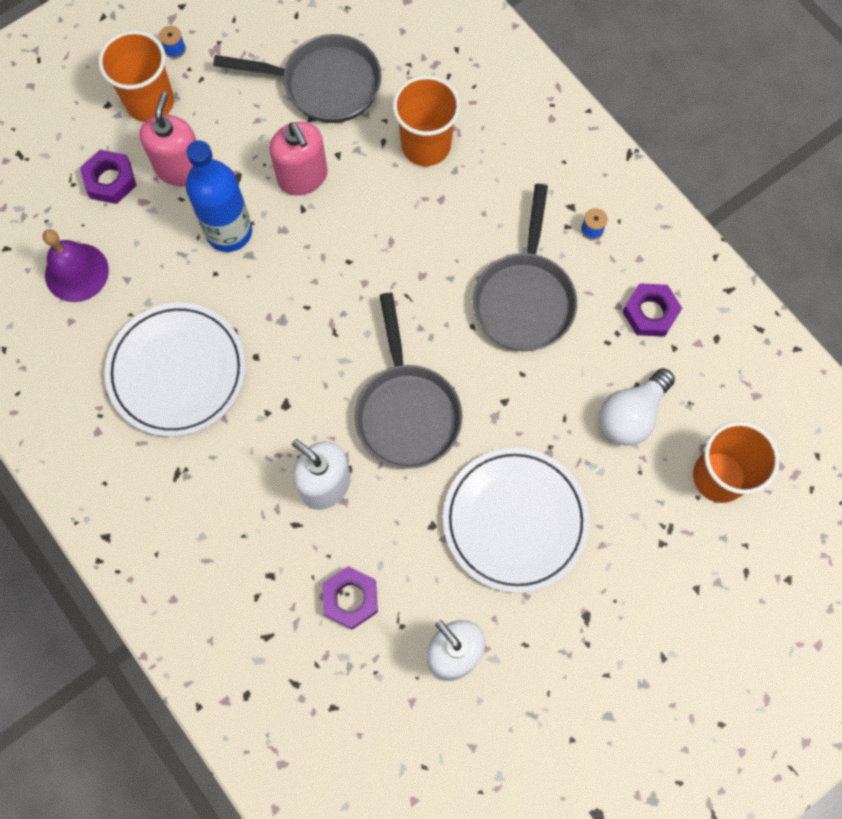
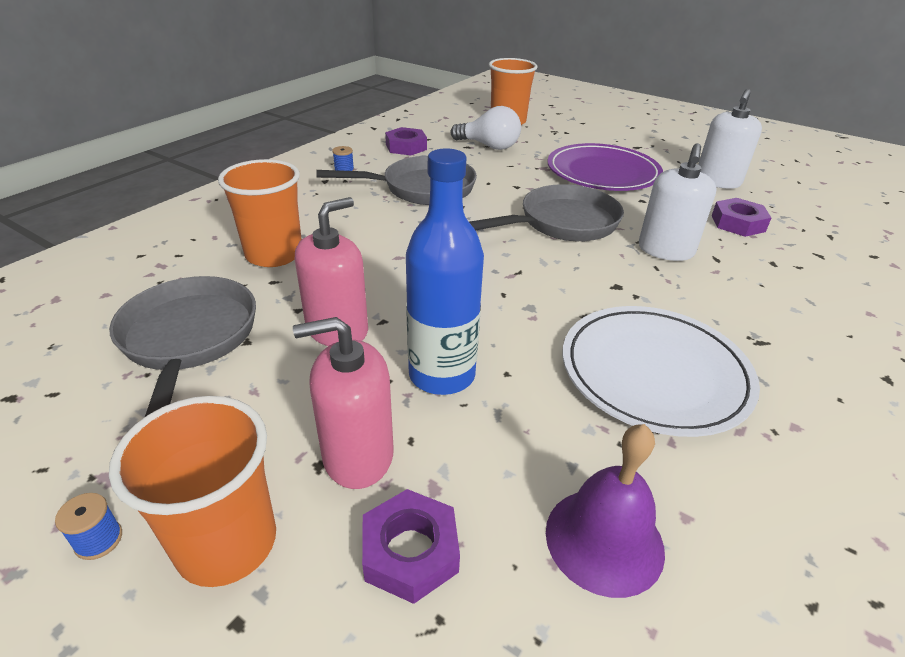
camera: 110 degrees left, 35 degrees down
white plate [443,448,590,593] -> purple plate [547,143,663,191]

